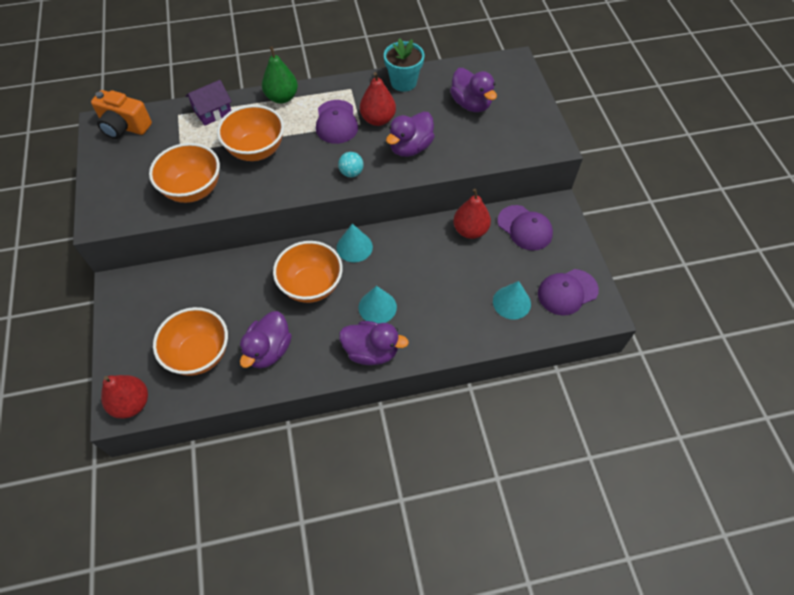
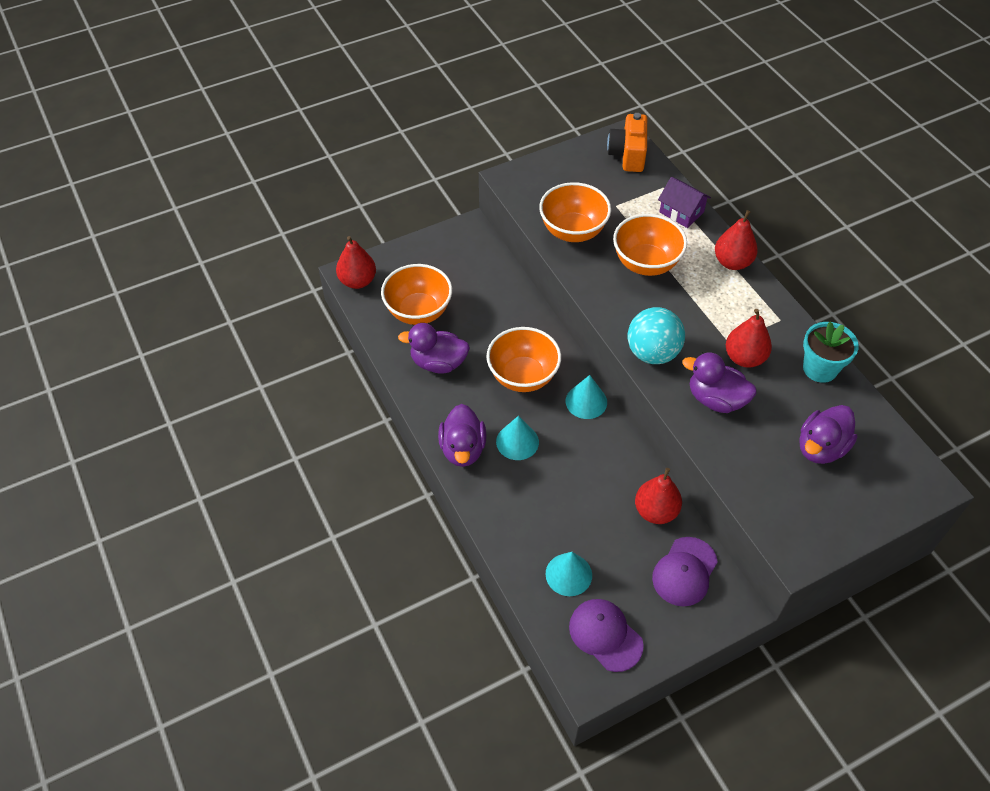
camera: 75 degrees right, 5 degrees down
green pear [262,47,298,103] -> red pear [715,210,758,270]
purple cap [316,100,358,144] -> none
turquoise ball [338,152,364,177] -> turquoise ball [628,307,685,364], size x1.92

